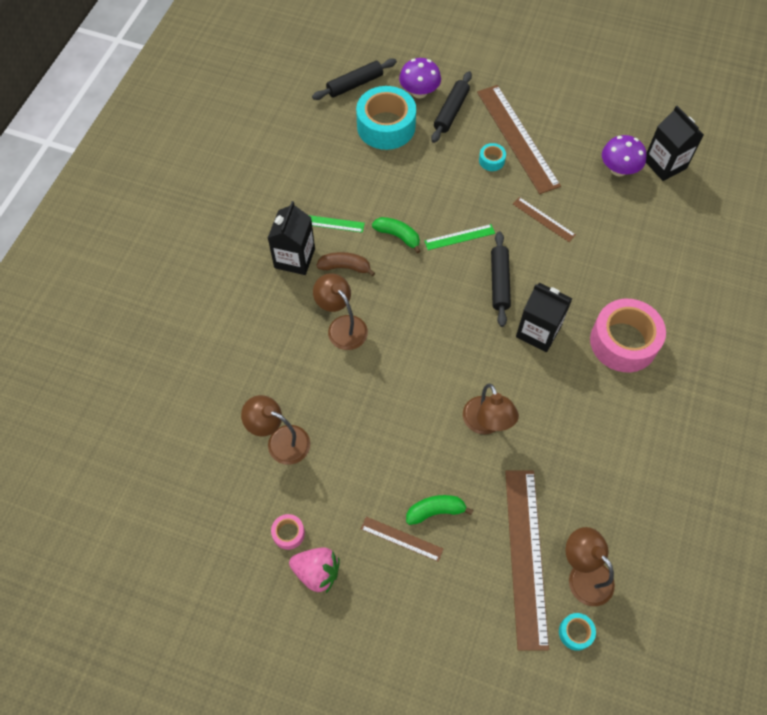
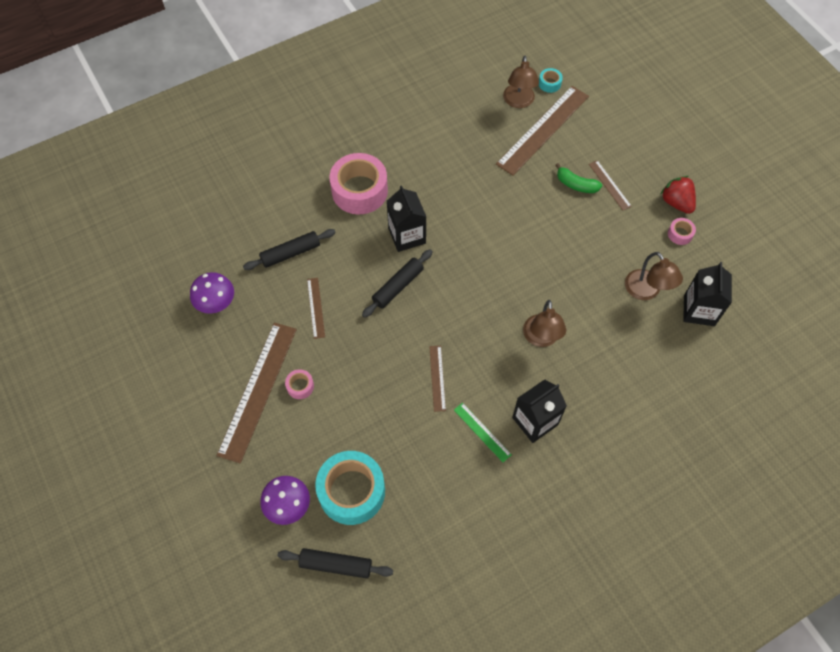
camera: 140 degrees left, 0 degrees up
pink strawberry [289,547,340,593] -> red strawberry [661,176,696,214]
brown banana [316,252,375,276] -> none
green banana [372,217,421,254] -> brown ruler [429,346,446,412]
green ruler [424,224,495,250] -> none
black rolling pin [431,71,472,143] -> black rolling pin moved to [243,229,336,270]
brown lamp [463,383,519,434] -> none
turquoise tape [479,143,506,171] -> pink tape [285,369,314,399]
black carton [646,106,704,181] -> black carton moved to [683,262,732,326]

